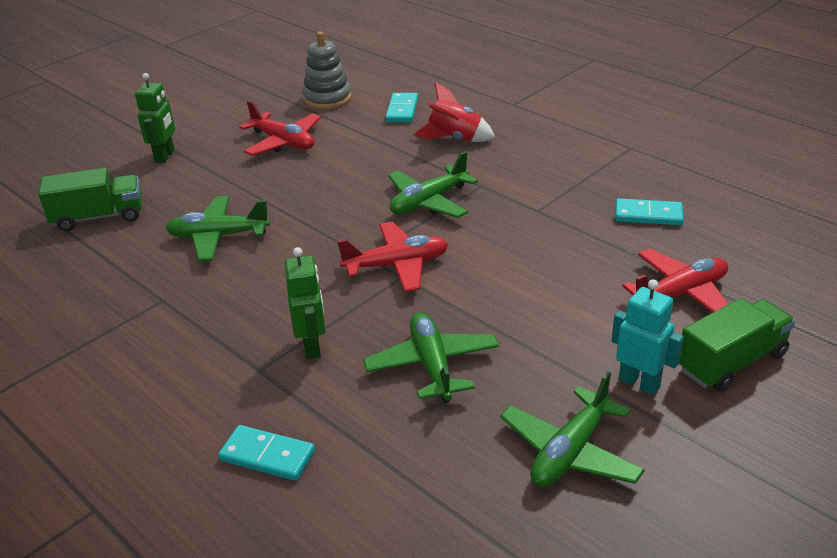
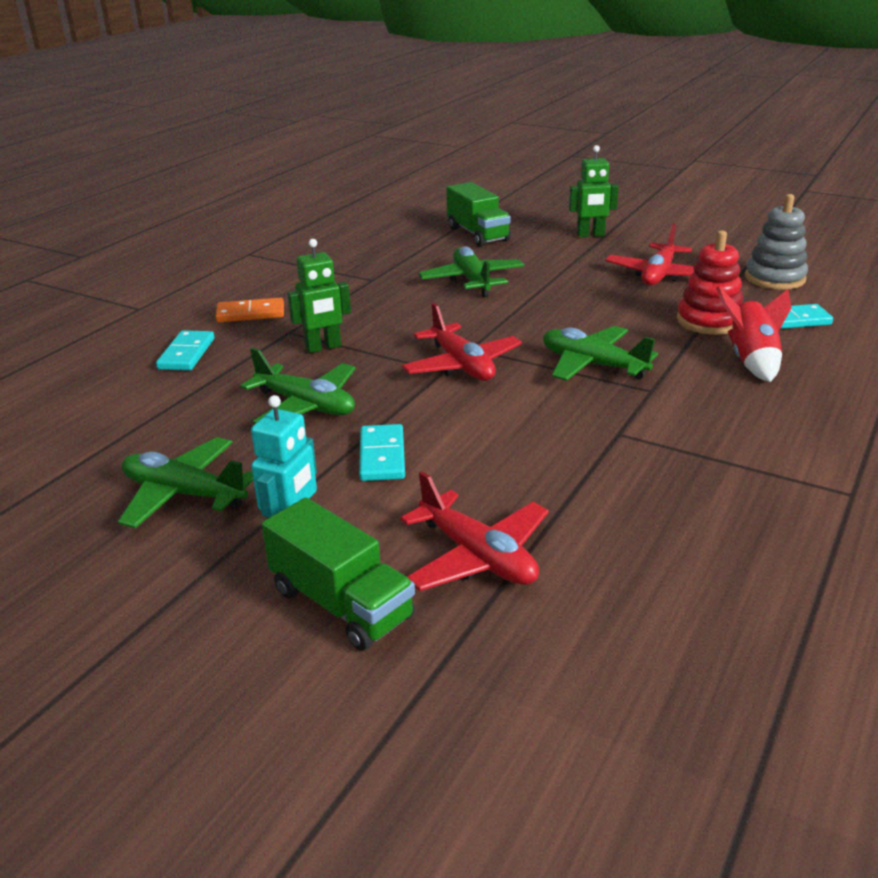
camera: 75 degrees right, 5 degrees down
green plane [363,312,499,404] -> green plane turned 60 degrees clockwise [240,348,355,424]
turquoise domino [615,198,684,225] -> turquoise domino moved to [359,424,405,481]
none -> orange domino [215,298,284,322]
none -> red stacking toy [677,230,743,335]

